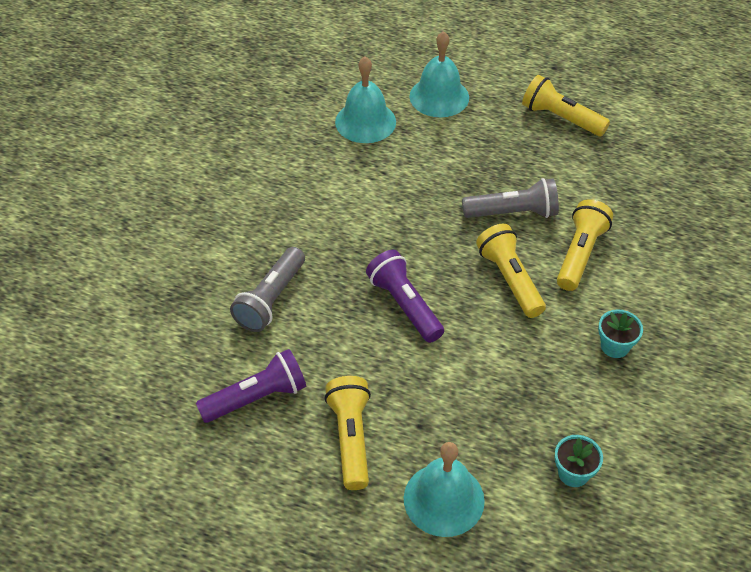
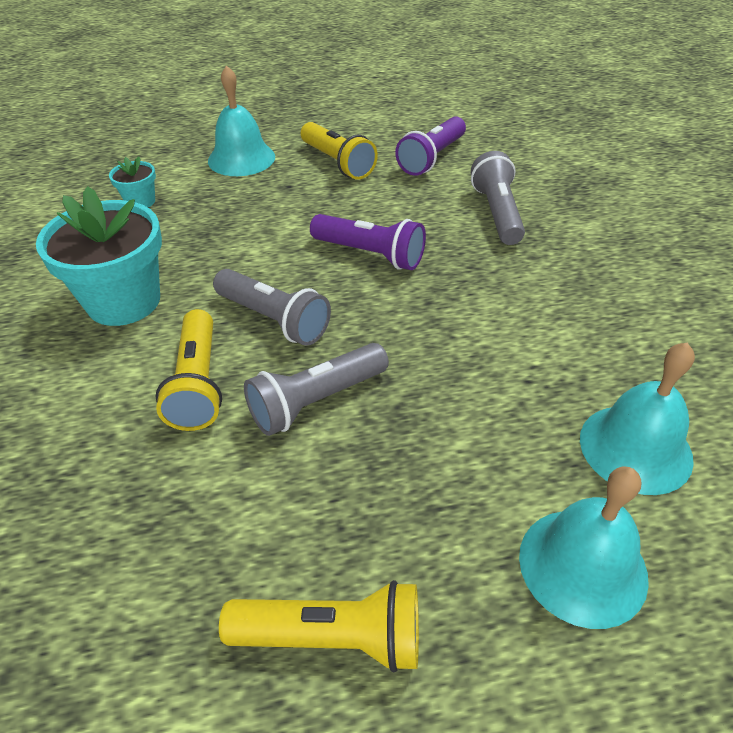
camera: 150 degrees right, 5 degrees down
yellow flashlight [476,224,546,318] -> grey flashlight [213,269,331,346]
turquoise flower pot [598,309,643,358] -> turquoise flower pot [36,186,162,326], size x2.10

